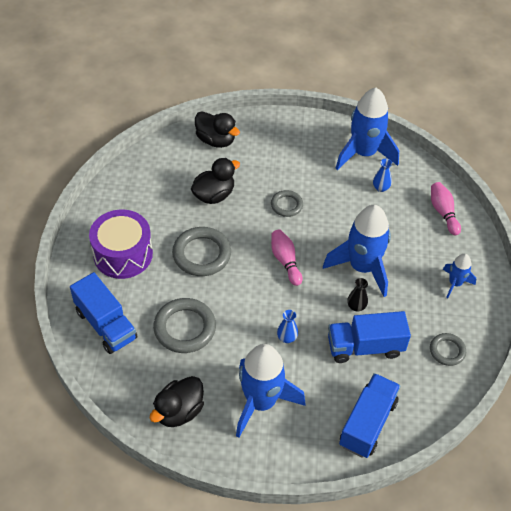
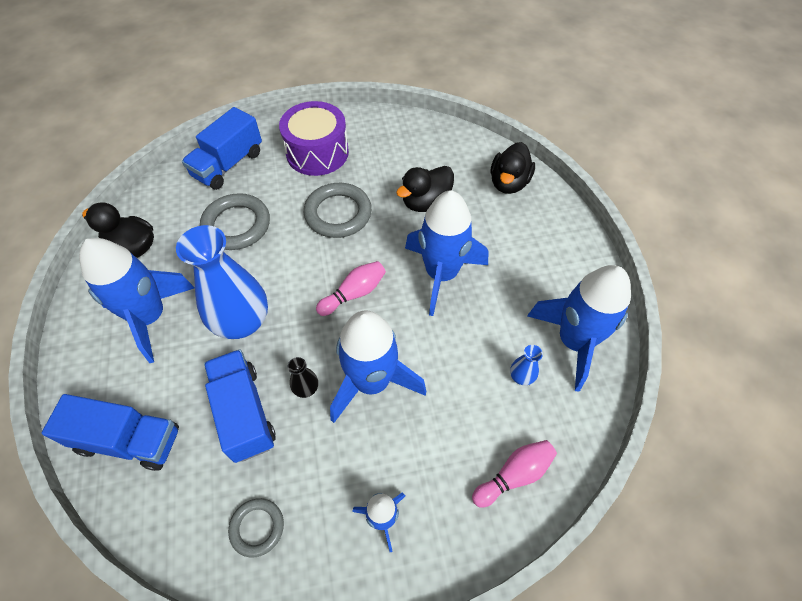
camera: 75 degrees right, 5 degrees up
black duck [191,158,240,204] -> black duck turned 105 degrees clockwise [396,166,454,212]
grey ring [271,190,303,217] -> blue rocket [405,190,489,316]
blue vase [277,310,298,343] -> blue vase [176,225,268,339], size x2.46

